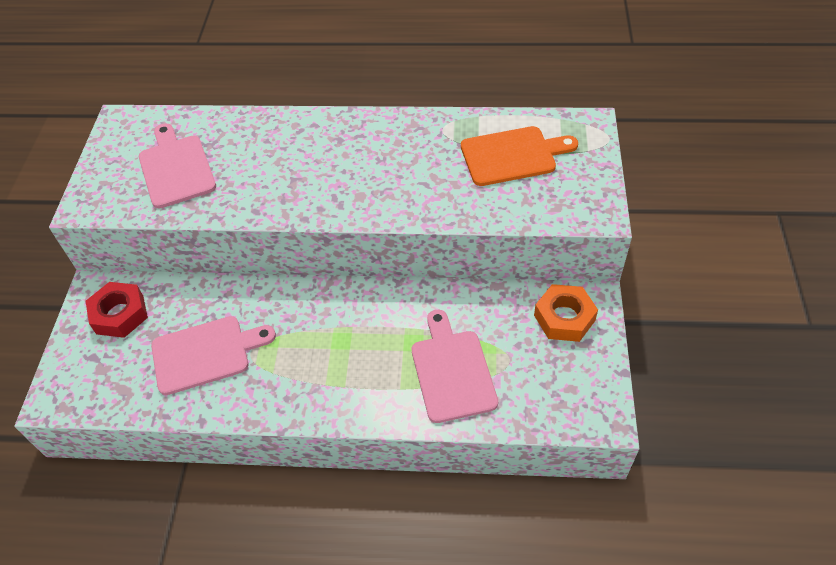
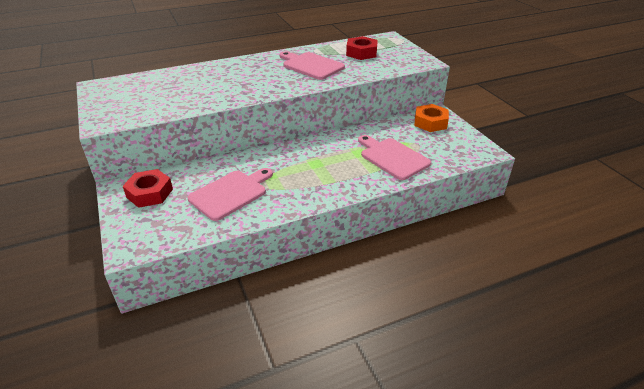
camera: 30 degrees left, 15 degrees down
pink cutting board [139,123,216,209] -> pink cutting board moved to [279,51,345,80]
orange cutting board [461,126,578,186] -> red nut [346,36,378,60]

